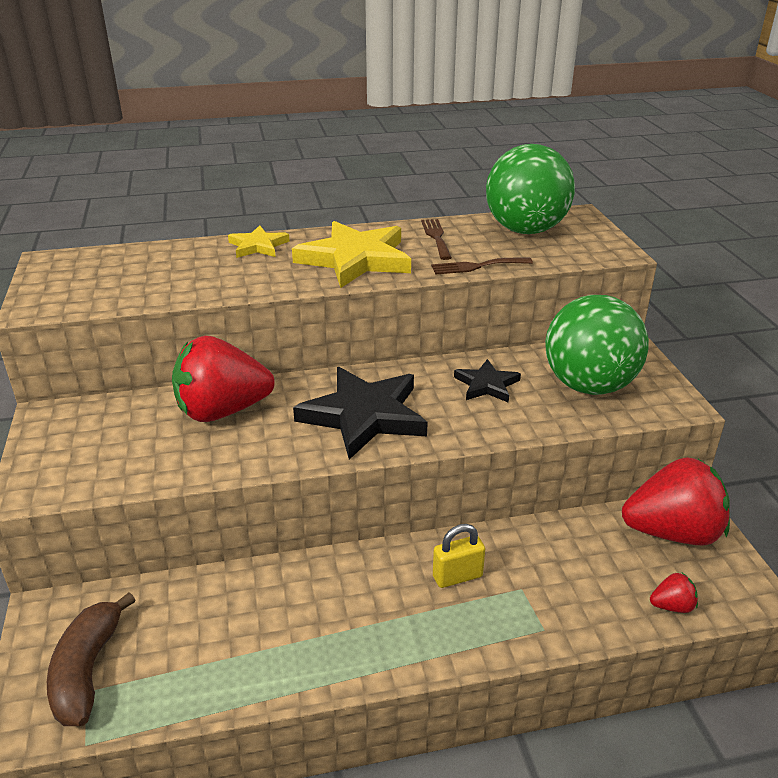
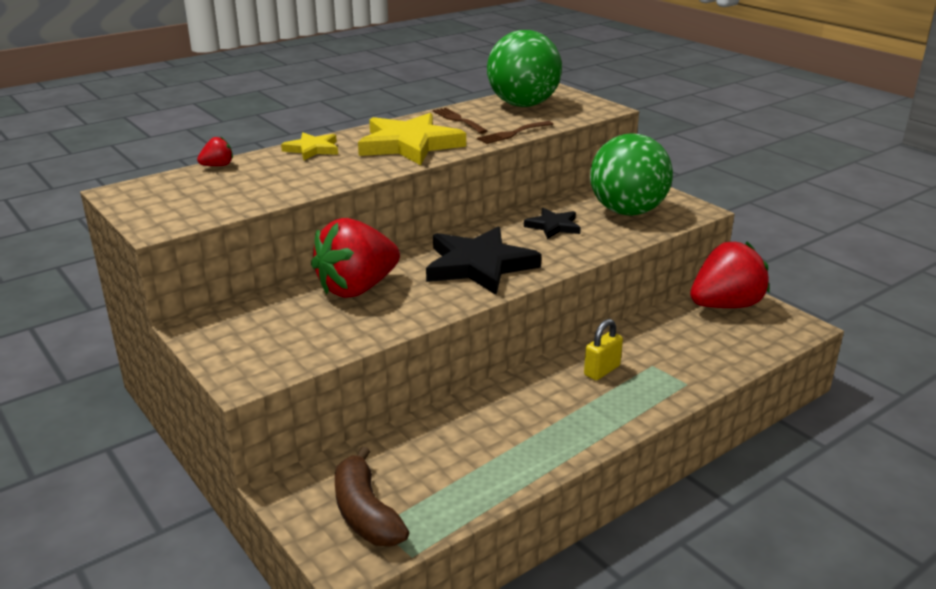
camera: 25 degrees left, 5 degrees down
red strawberry [650,573,698,613] -> red strawberry moved to [197,136,233,166]

